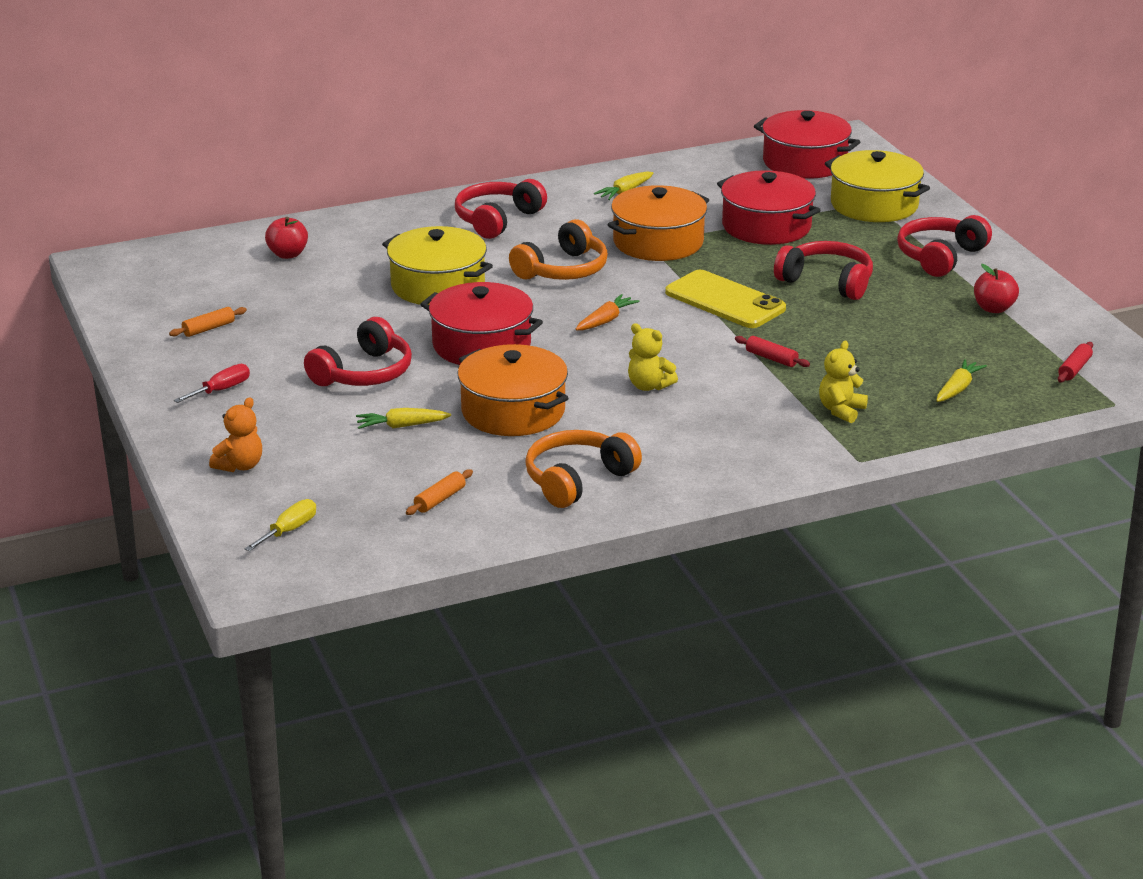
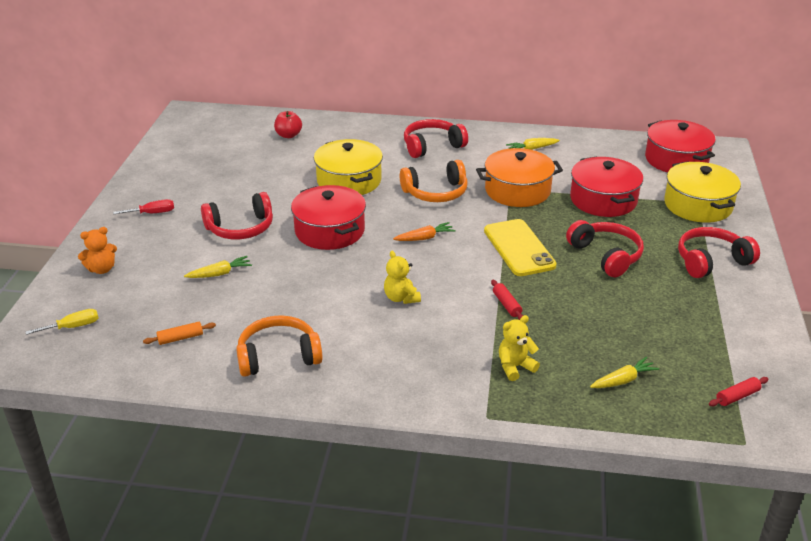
camera: 30 degrees right, 5 degrees up
orange rolling pin [169,307,247,337] -> none
yellow carrot [356,408,451,429] -> yellow carrot turned 135 degrees clockwise [184,256,252,278]
orange pot [458,344,568,436] -> none
red apple [974,264,1019,313] -> none

